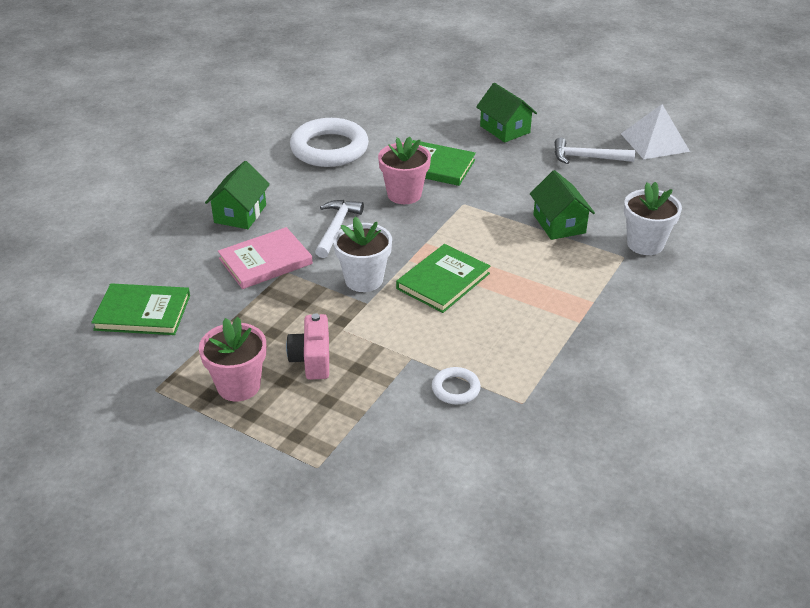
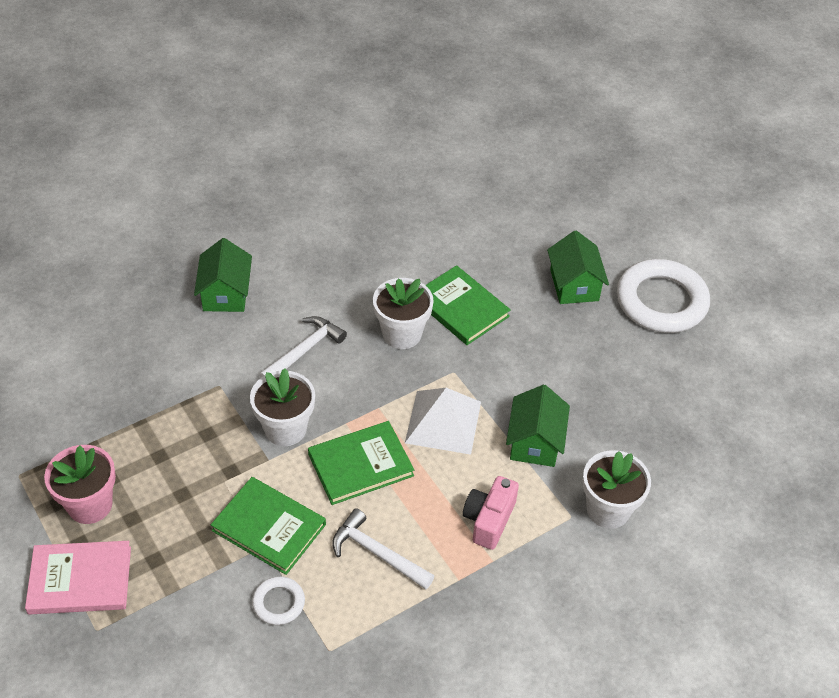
camera: 25 degrees right, 10 degrees up
green book [91,283,190,335] -> green book moved to [211,477,326,575]
green house [205,161,270,229] -> green house turned 45 degrees counterclockwise [194,238,252,312]
pink book [218,227,313,289] -> pink book moved to [25,541,131,615]
pink camera [286,313,329,380] -> pink camera moved to [463,476,519,550]
white ring [290,118,369,167] -> white ring moved to [617,259,710,333]
pink flower pot [378,136,431,204] -> white flower pot [373,278,434,349]
white hammer [555,137,635,164] -> white hammer moved to [332,508,434,590]
white pyramid [621,104,690,159] -> white pyramid moved to [405,388,481,455]

